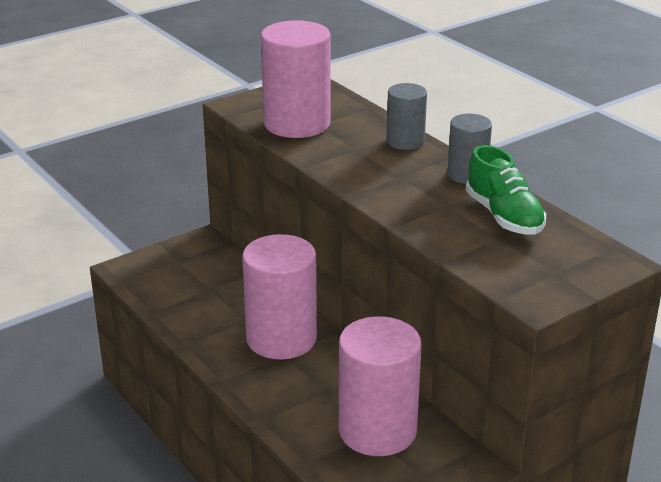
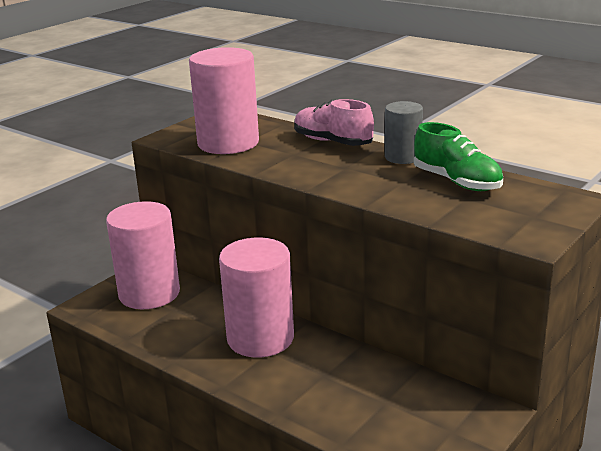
camera: 15 degrees left, 5 degrees down
pink cylinder [339,316,422,456] -> pink cylinder moved to [106,201,180,309]
grey cylinder [386,83,427,150] -> pink shoe [294,99,374,146]

